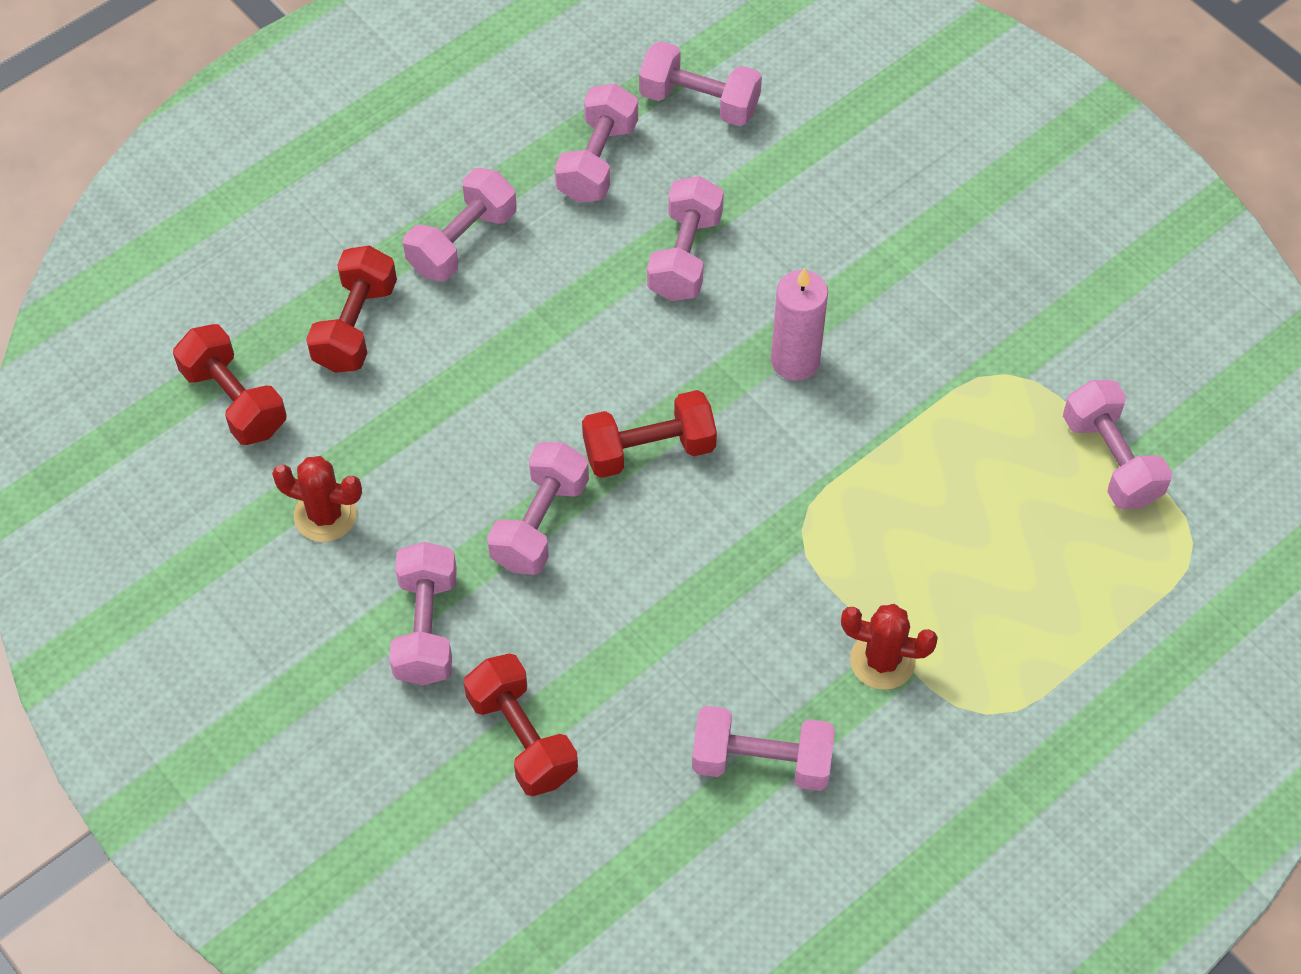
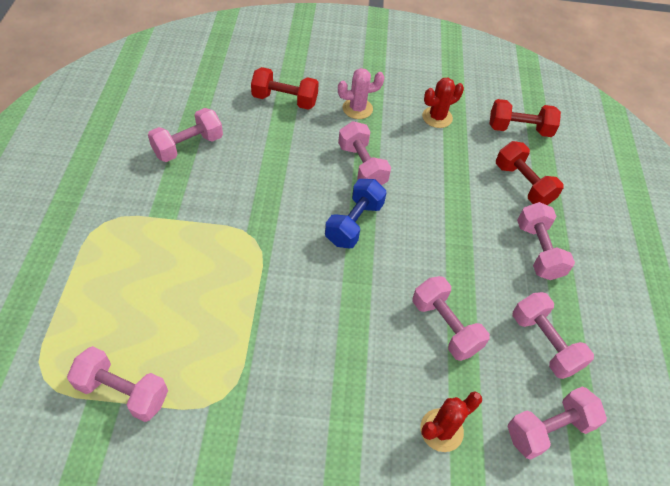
camera: 130 degrees right, 5 degrees down
pink dumbbell [389,542,457,685] -> pink cactus [338,68,385,119]
red dumbbell [582,390,717,478] -> blue dumbbell [325,179,387,249]
pink candle [771,268,828,381] -> none
red cactus [841,604,938,690] -> red cactus moved to [420,392,482,452]

